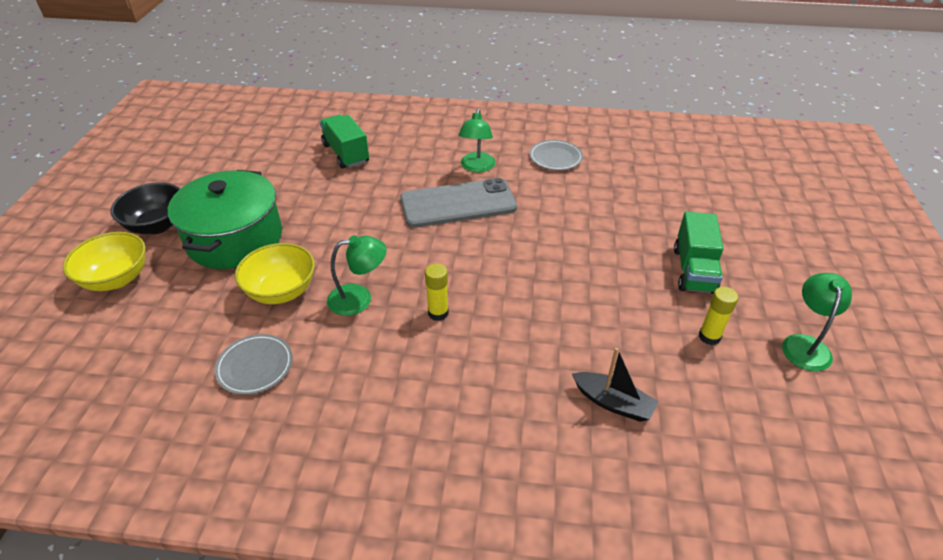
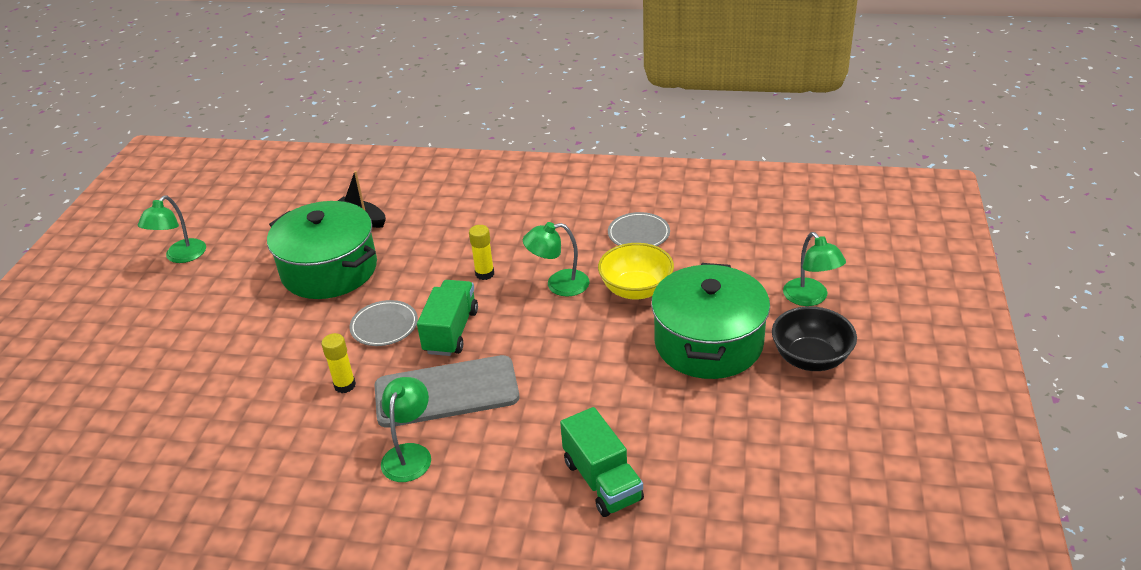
camera: 175 degrees left, 5 degrees down
yellow bowl [63,232,146,291] -> green lamp [783,232,846,306]
grey plate [529,140,583,170] -> grey plate moved to [349,300,418,346]
green truck [674,211,723,294] -> green truck moved to [417,280,478,356]
yellow glue stick [699,287,738,345] -> yellow glue stick moved to [321,333,356,393]
none -> green pot [267,201,377,299]

